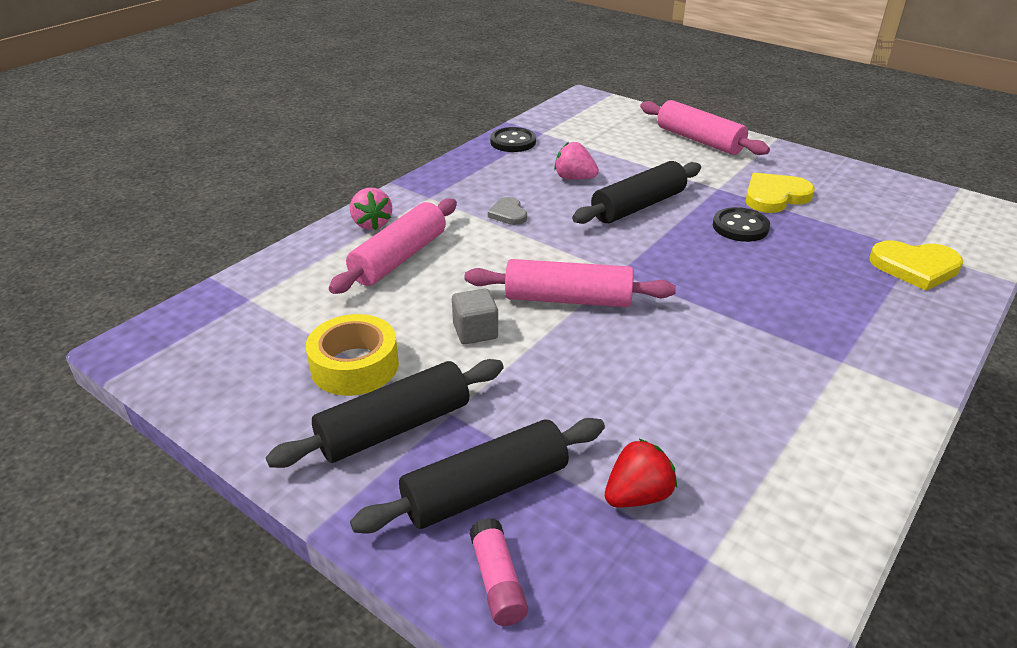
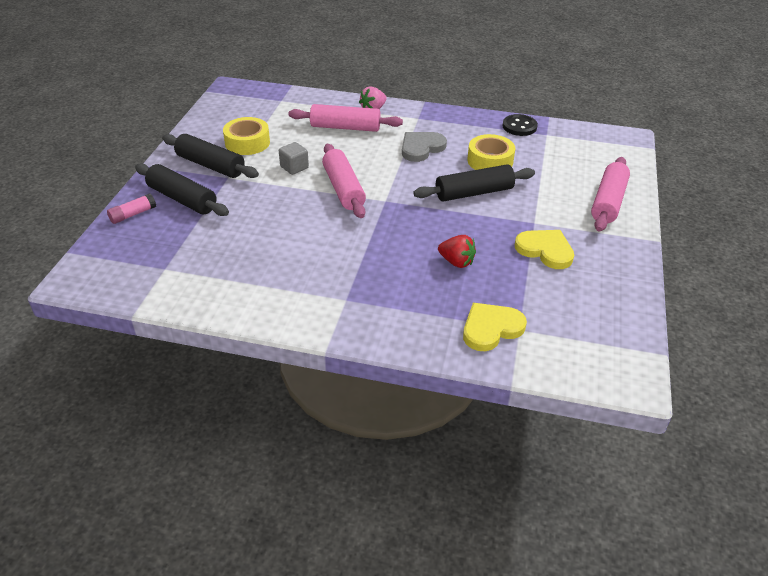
camera: 65 degrees right, 5 degrees up
grey heart [488,197,527,225] -> grey heart [402,132,447,162], size x1.69
pink strawberry [554,142,599,179] -> yellow tape [467,134,515,170]
black rolling pin [572,161,701,224] -> black rolling pin turned 45 degrees counterclockwise [414,164,535,201]
red strawberry [605,438,677,508] -> red strawberry moved to [438,235,476,268]
black button [713,207,770,242] -> none
yellow heart [870,240,963,291] -> yellow heart turned 75 degrees clockwise [463,303,527,351]

